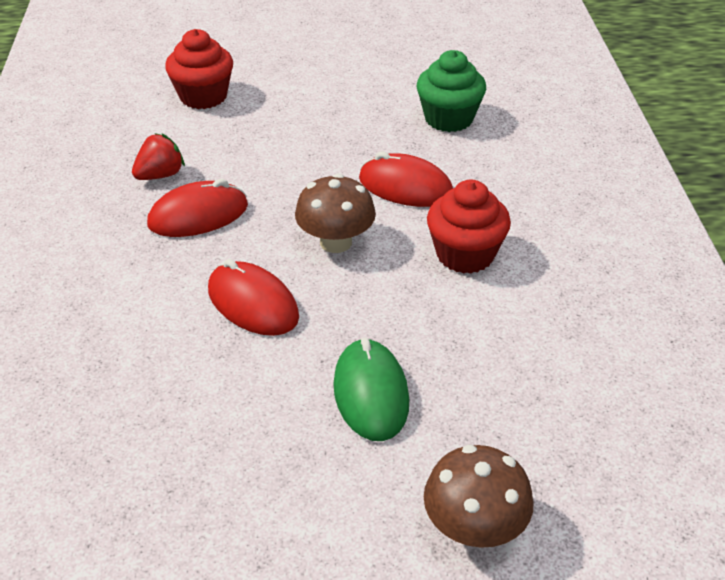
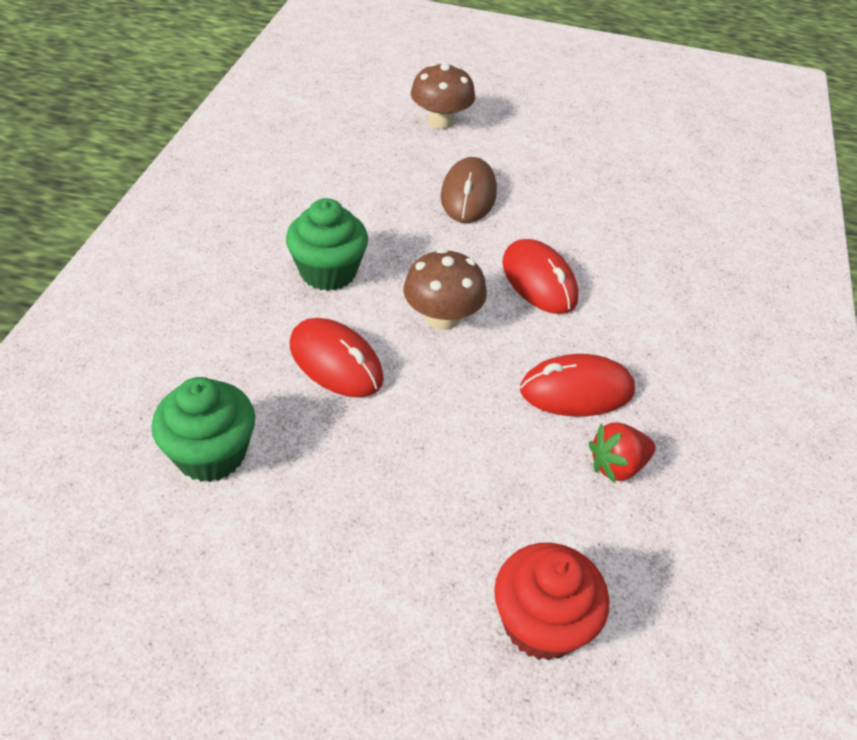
camera: 165 degrees left, 5 degrees up
green mouse [333,338,410,441] -> brown mouse [441,157,497,223]
red cupcake [427,180,511,274] -> green cupcake [286,198,368,291]

